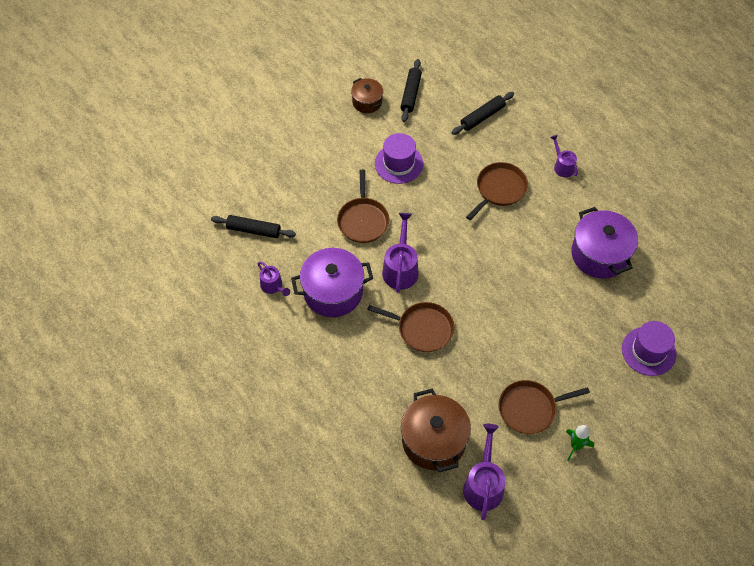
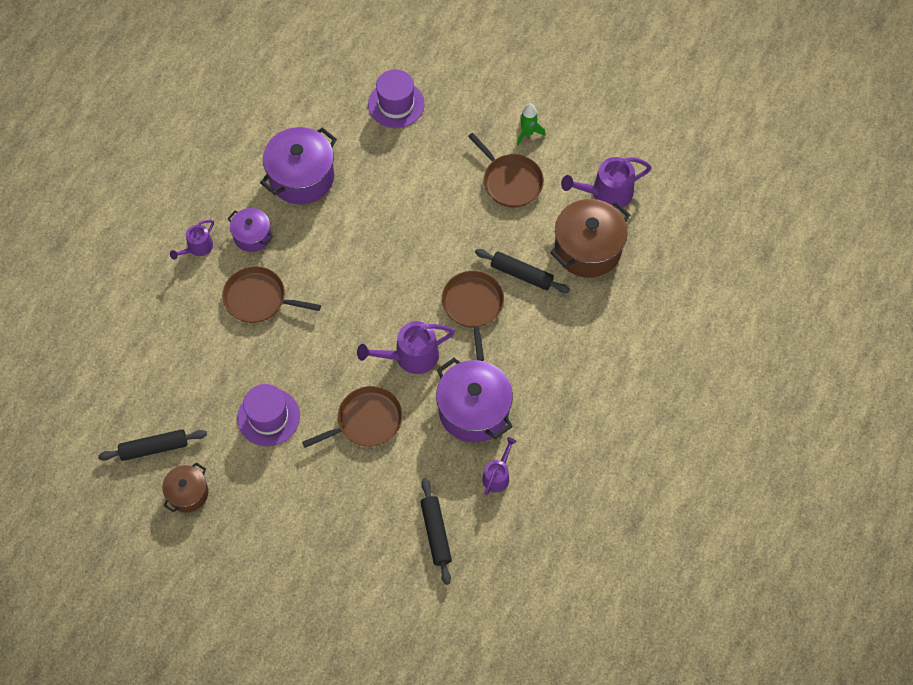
camera: 115 degrees left, 5 degrees up
black rolling pin [451,92,514,135] -> black rolling pin moved to [475,249,570,293]
none -> purple pot [227,208,273,252]

